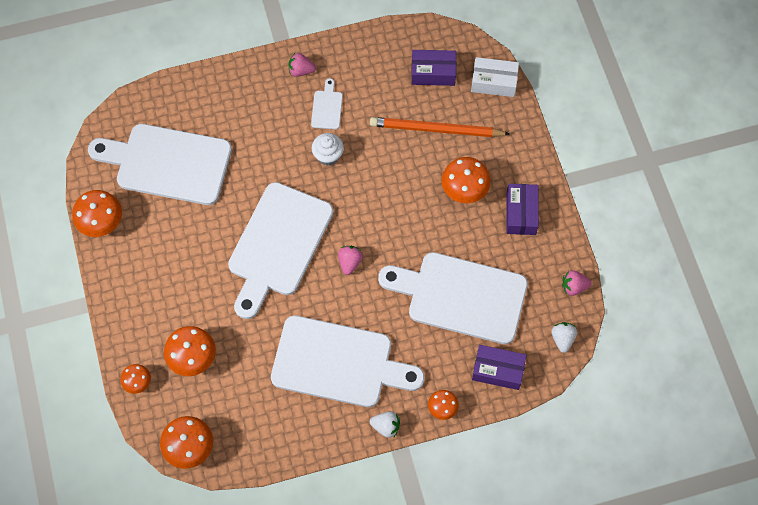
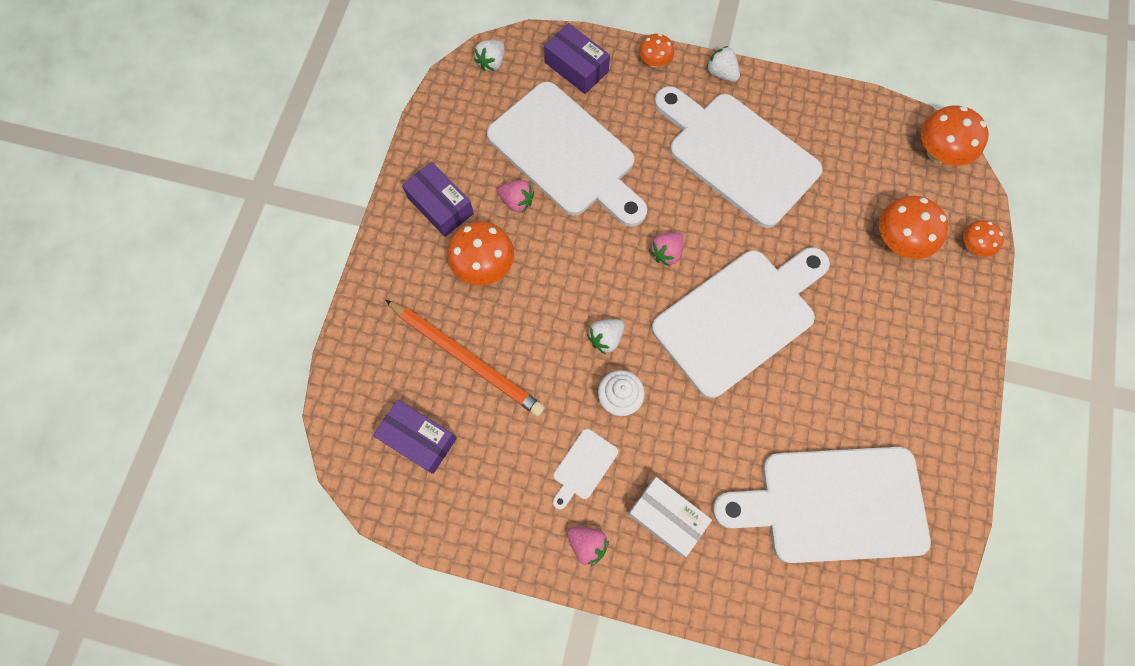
camera: 150 degrees left, 5 degrees up
orange mushroom [72,190,122,237] -> none
white cutting board [88,124,232,205] -> white cutting board turned 135 degrees clockwise [713,447,931,563]
white box [471,57,519,97] -> white box moved to [628,477,712,557]
purple box [506,184,539,235] -> purple box turned 75 degrees counterclockwise [402,162,474,237]
pink strawberry [562,270,592,296] -> pink strawberry moved to [497,180,534,213]
none -> white strawberry [587,319,625,354]

